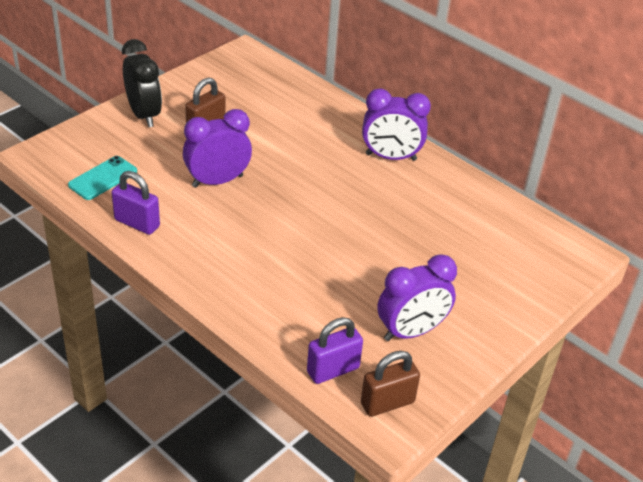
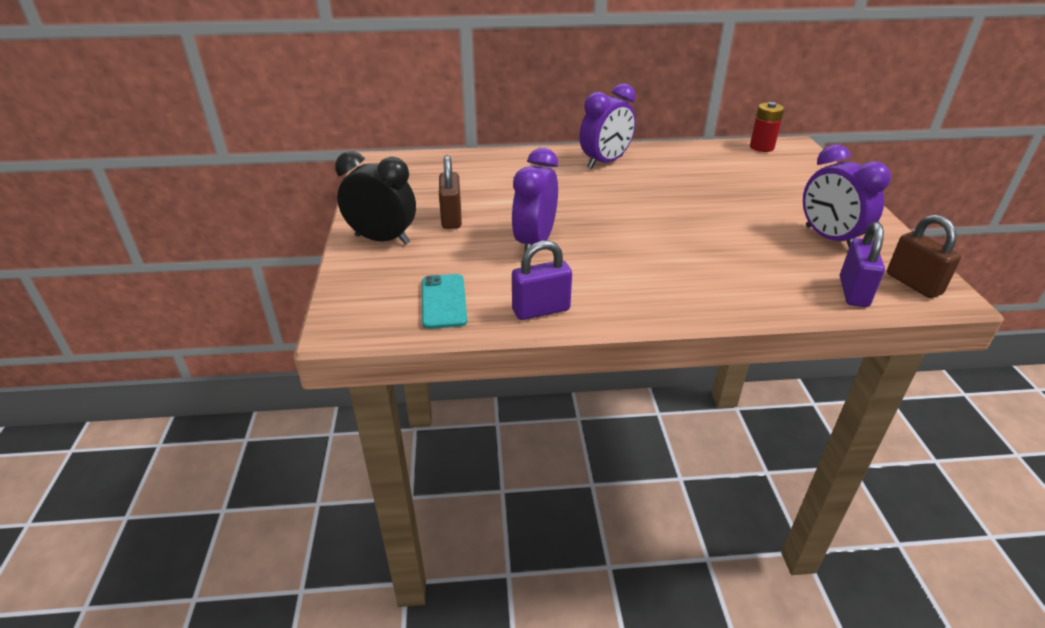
camera: 45 degrees left, 5 degrees down
brown padlock [361,351,420,417] -> brown padlock turned 45 degrees counterclockwise [887,215,961,298]
purple clock [378,254,457,341] -> purple clock turned 135 degrees clockwise [803,145,891,247]
none -> red battery [750,102,784,152]

